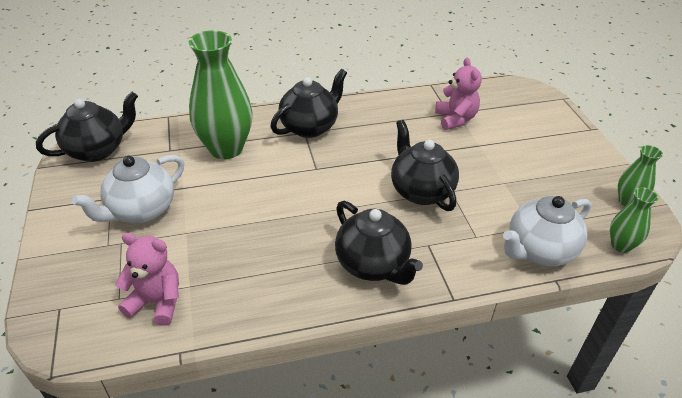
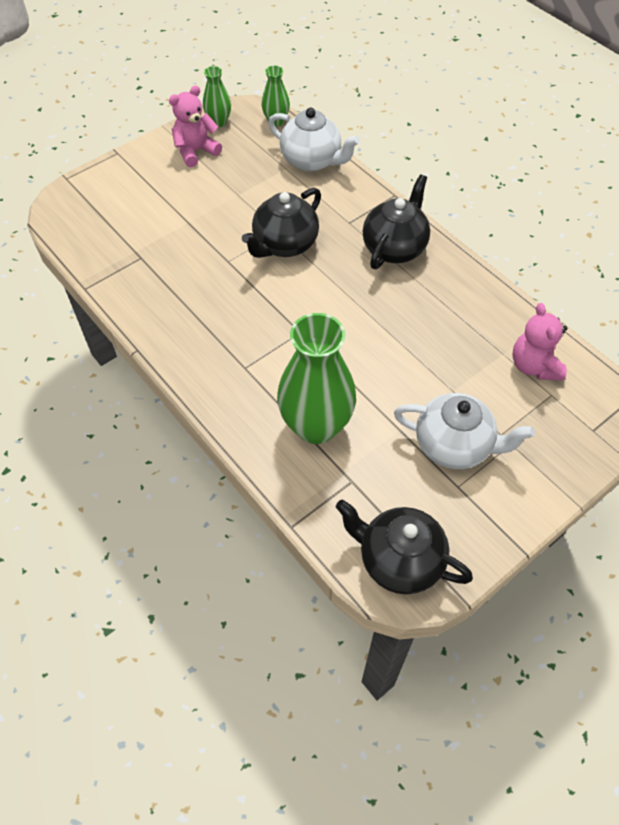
camera: 115 degrees left, 15 degrees up
black teapot [271,69,347,138] -> none
pink teddy bear [435,57,482,130] -> pink teddy bear moved to [169,85,222,167]

